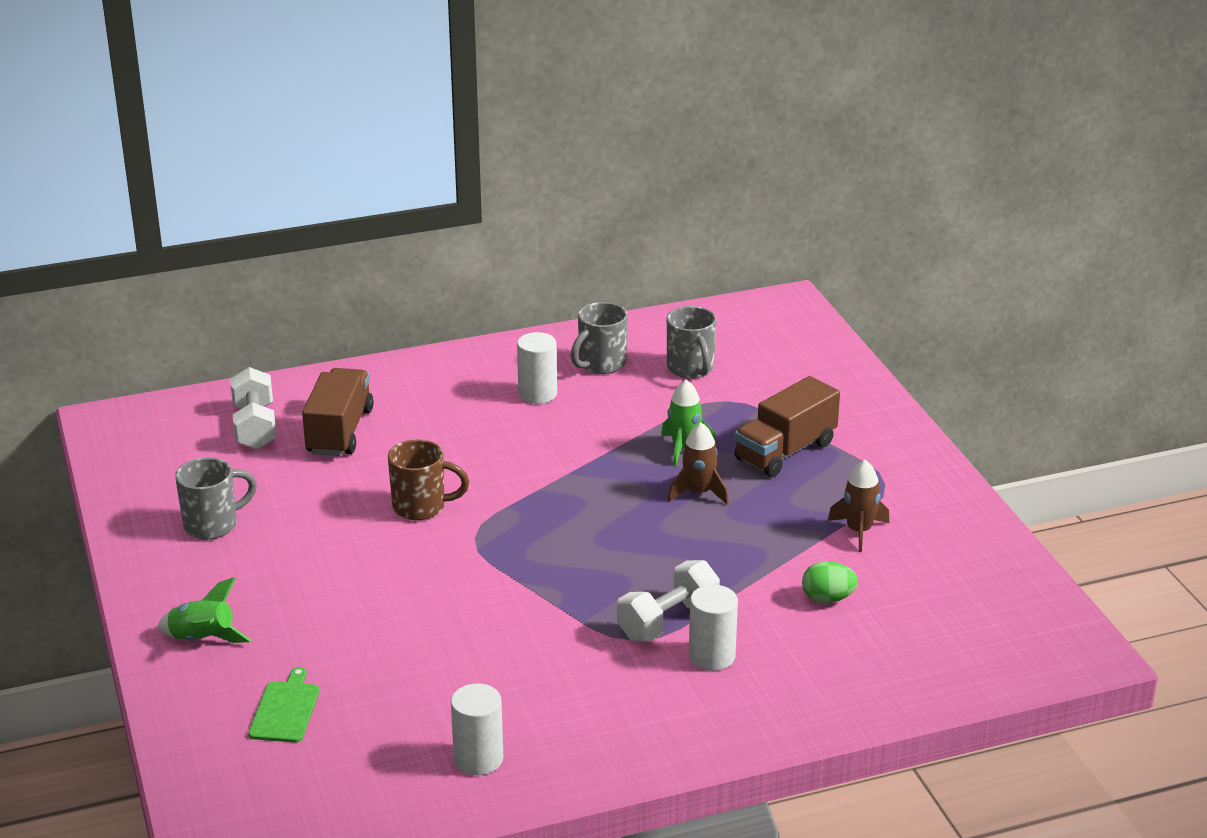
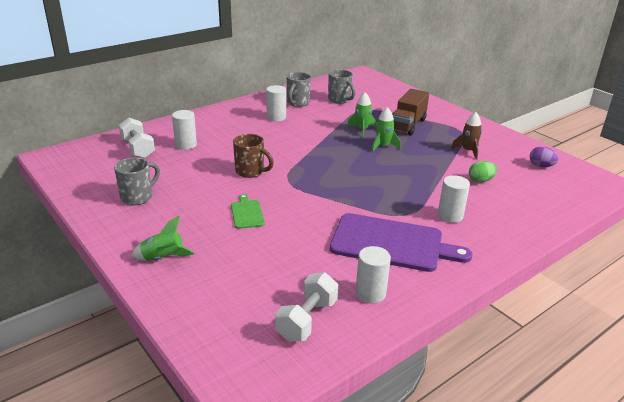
camera: 20 degrees left, 0 degrees up
green cutting board [248,667,320,743] -> green cutting board moved to [231,194,265,229]
brown truck [302,368,374,456] -> white cylinder [172,110,197,150]
brown mug [388,440,469,520] -> brown mug turned 45 degrees clockwise [233,134,274,178]
white dumbbell [617,560,720,642] -> white dumbbell moved to [275,272,338,342]
brown rocket [668,422,728,504] -> green rocket [372,107,401,152]
none -> purple cutting board [330,213,473,272]
none -> purple egg [530,146,559,167]

